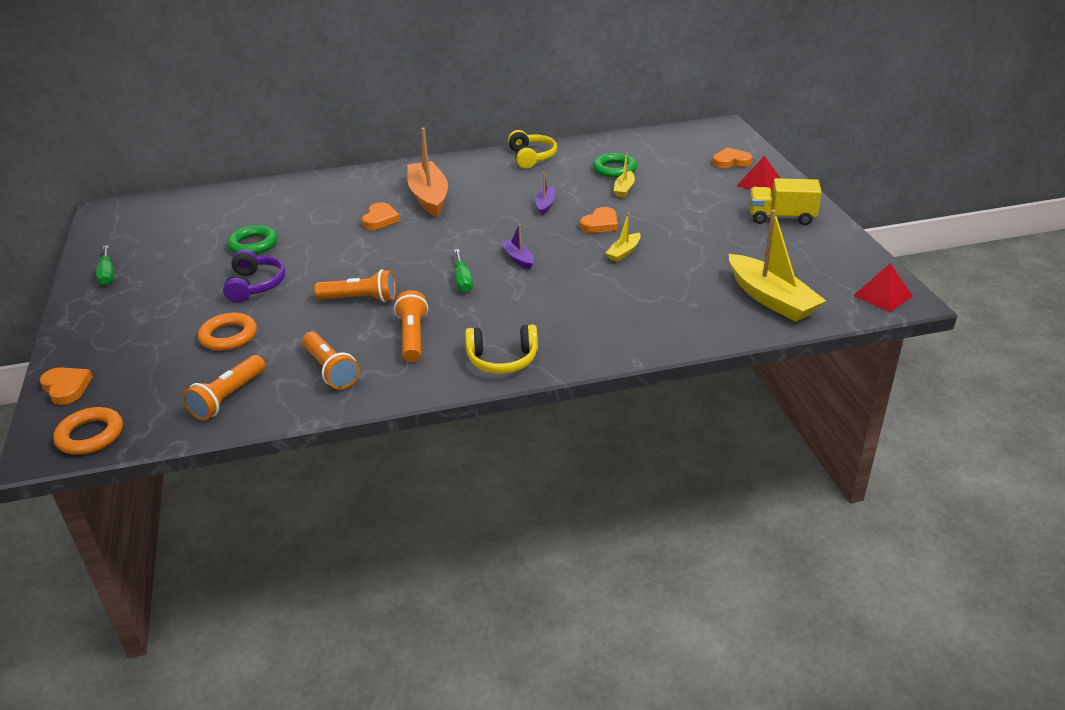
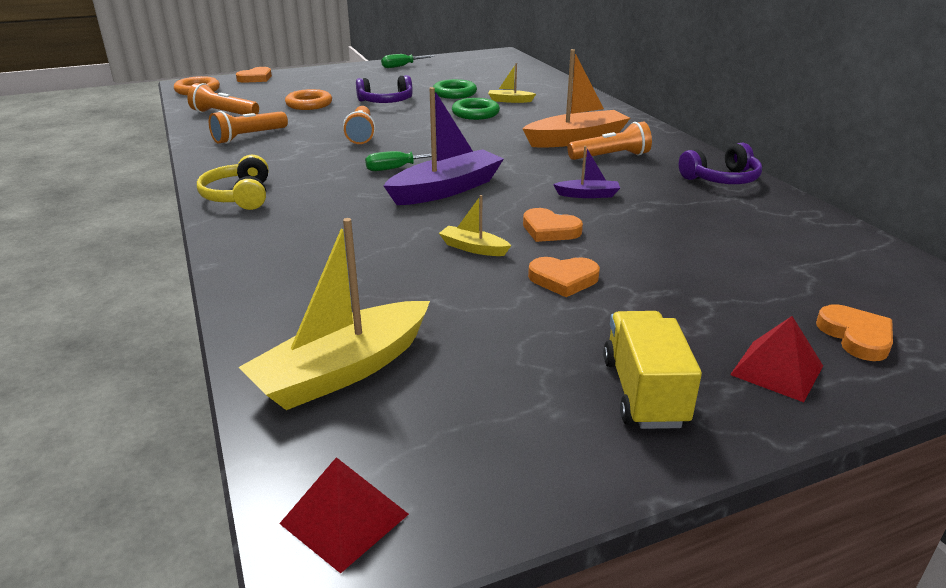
camera: 80 degrees right, 5 degrees down
orange heart [362,202,400,230] -> orange heart moved to [528,257,600,297]
orange flashlight [394,290,428,362] -> orange flashlight moved to [568,122,652,160]
purple boat [500,224,534,269] -> purple boat [383,87,504,205], size x2.07
yellow headphones [508,130,557,169] -> purple headphones [679,143,762,184]
green ring [593,153,637,178] -> green ring moved to [452,98,500,120]
yellow boat [614,152,635,197] -> yellow boat moved to [488,63,536,103]

